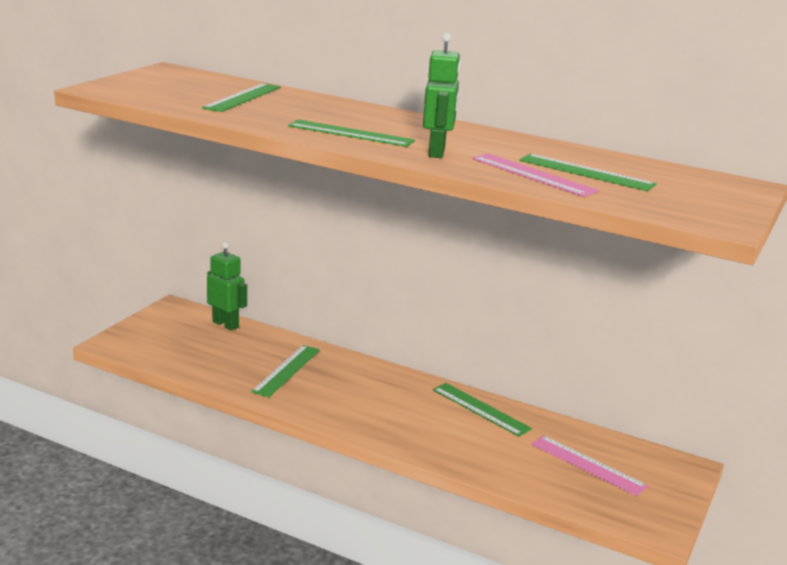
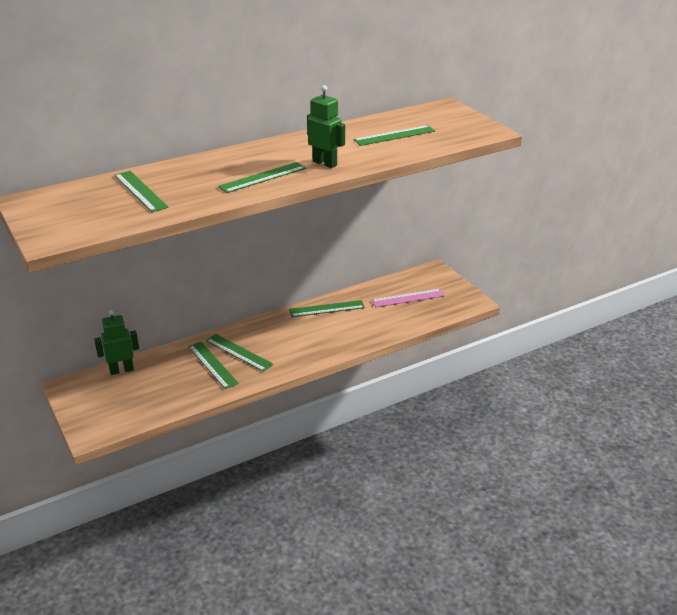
camera: 55 degrees left, 10 degrees up
pink ruler [473,153,599,197] -> none
none -> green ruler [206,334,274,372]

